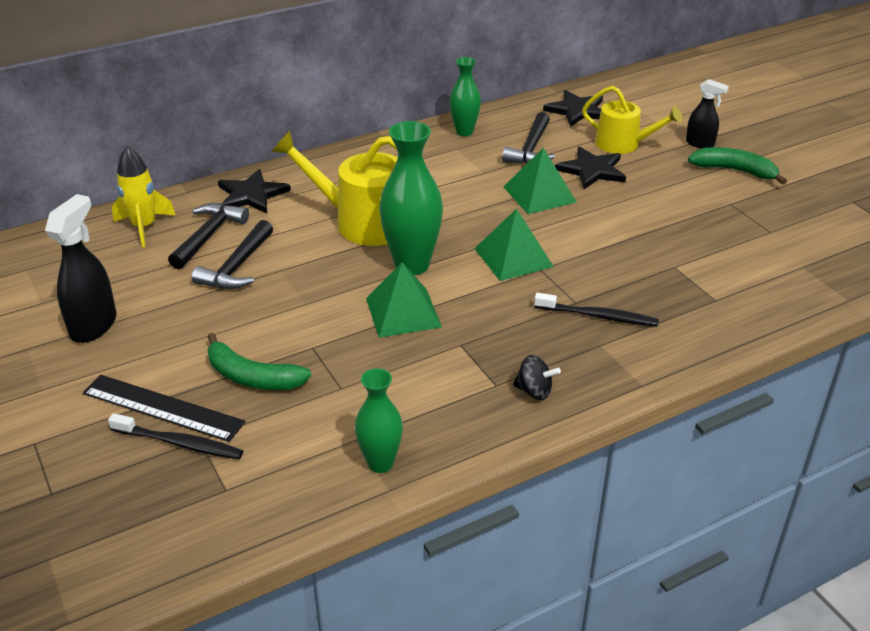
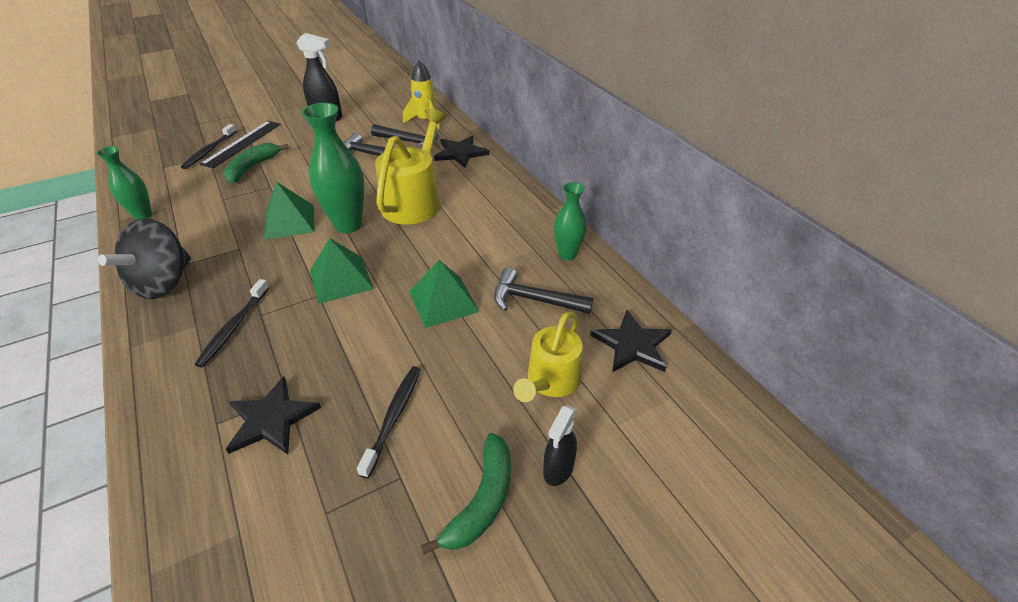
camera: 90 degrees right, 5 degrees up
black spinning top [513,355,561,400] -> black spinning top [98,218,191,299], size x2.17
black star [555,146,626,189] -> black star moved to [226,377,321,455]
none -> black toothbrush [357,366,421,478]

